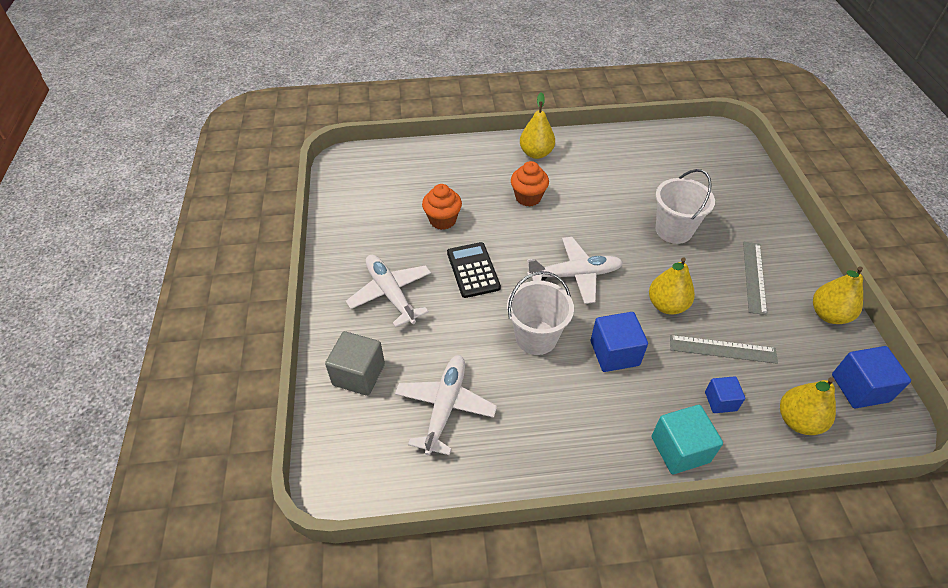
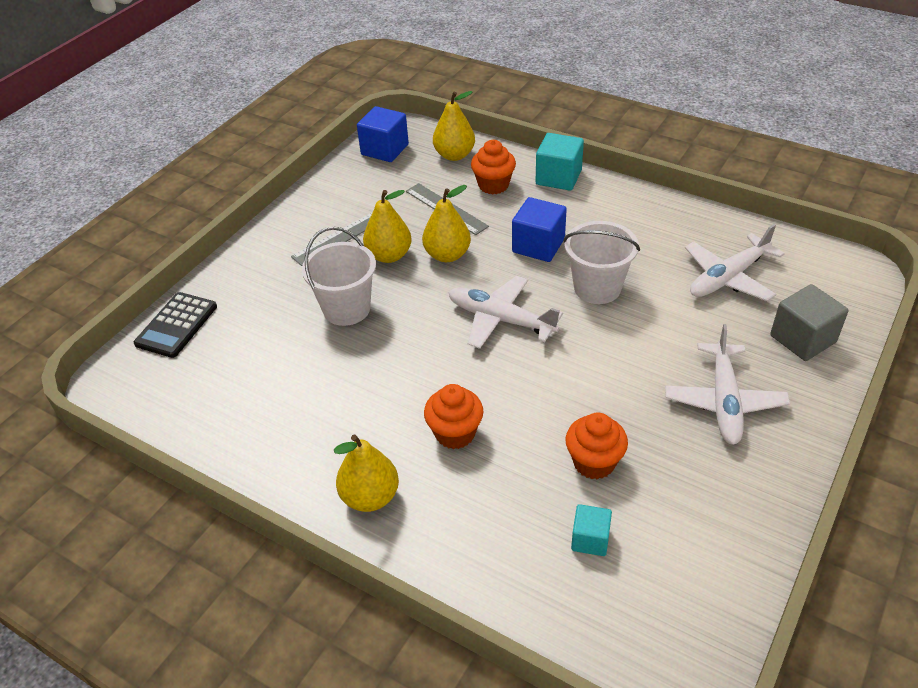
camera: 140 degrees left, 5 degrees down
black calculator [447,242,501,298] -> black calculator moved to [134,292,217,358]
blue cube [705,376,745,413] -> orange cupcake [471,140,516,194]
yellow pear [813,266,863,324] -> yellow pear moved to [363,190,412,263]
none -> turquoise cube [571,504,612,556]

